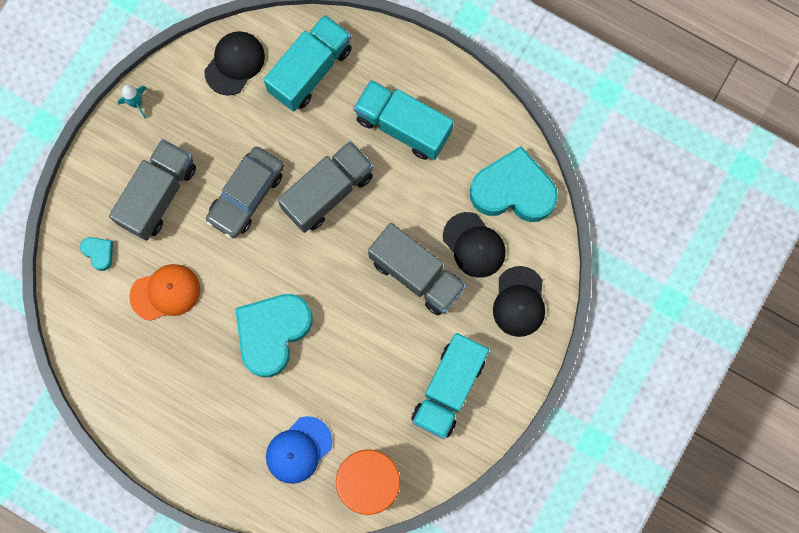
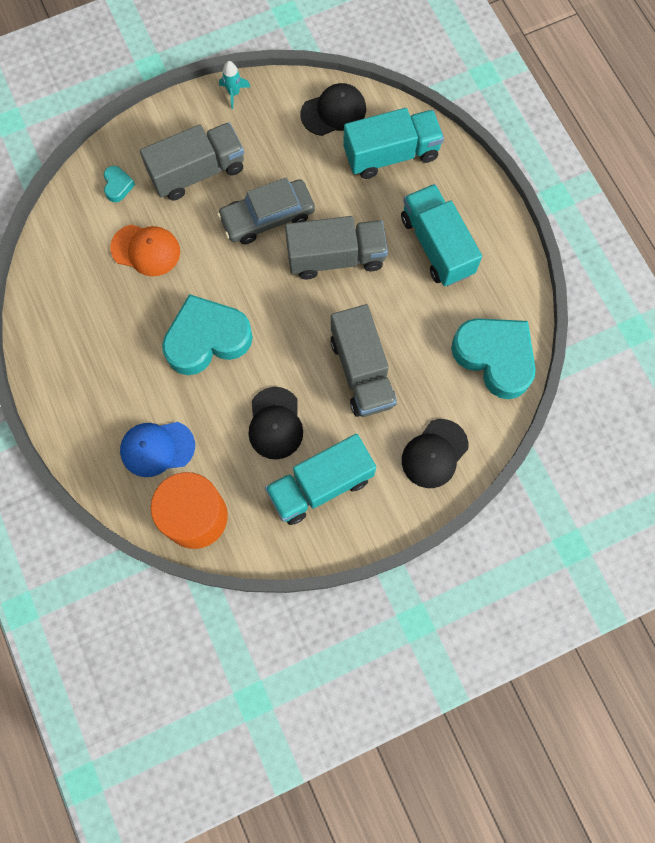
camera: 35 degrees right, 5 degrees down
black cap [443,212,506,278] -> black cap moved to [248,387,303,459]

